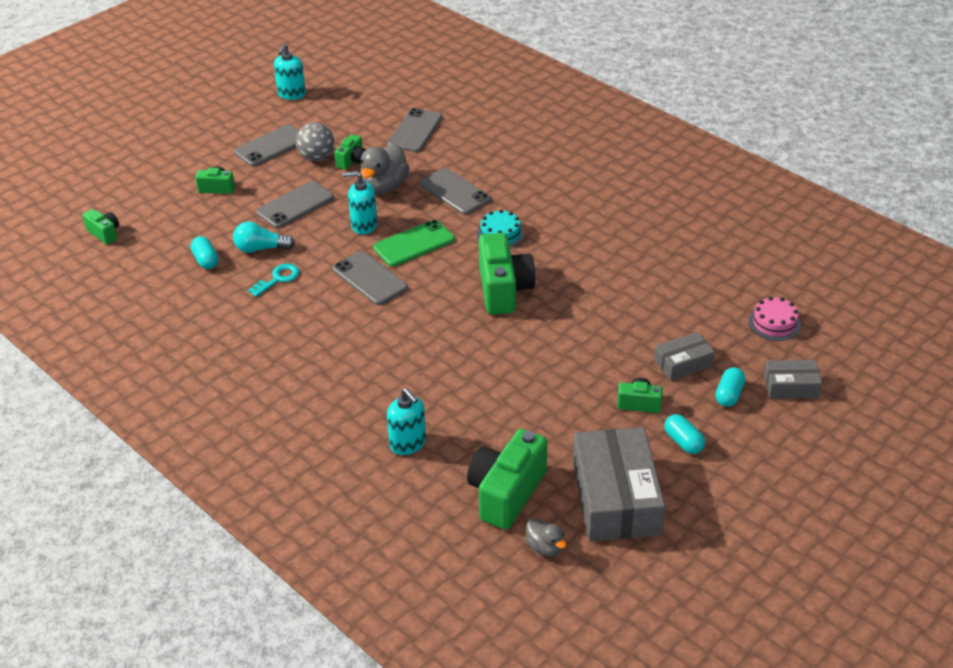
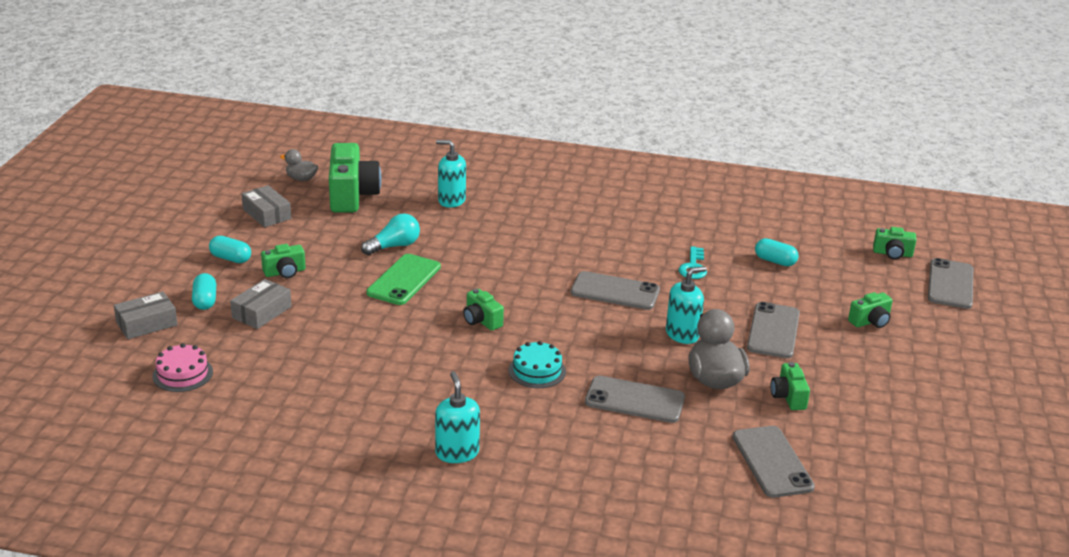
camera: 145 degrees right, 10 degrees down
turquoise light bulb [233,222,295,253] -> turquoise light bulb moved to [361,213,420,255]
grey phone [234,124,299,166] -> grey phone moved to [928,258,973,309]
turquoise soap dispenser [274,44,306,100] -> turquoise soap dispenser moved to [435,371,480,463]
grey ball [296,122,334,161] -> none
green phone [373,220,455,267] -> green phone moved to [366,254,441,305]
green camera [479,233,536,315] -> green camera [463,289,504,331], size x0.51
grey box [573,427,665,542] -> grey box [242,185,291,227], size x0.51

